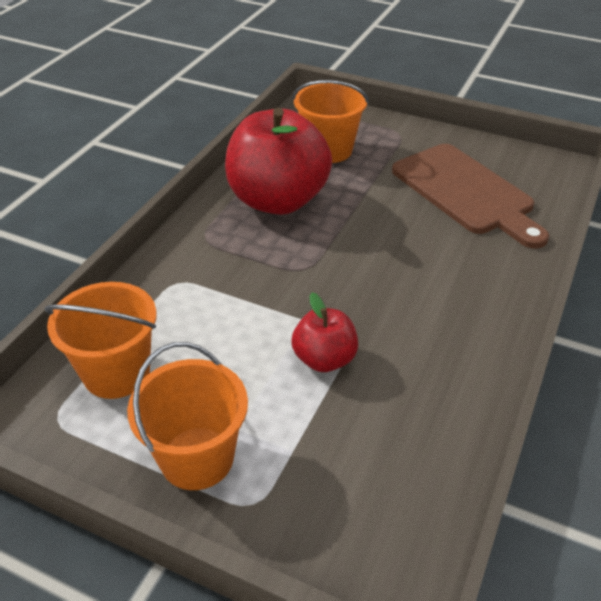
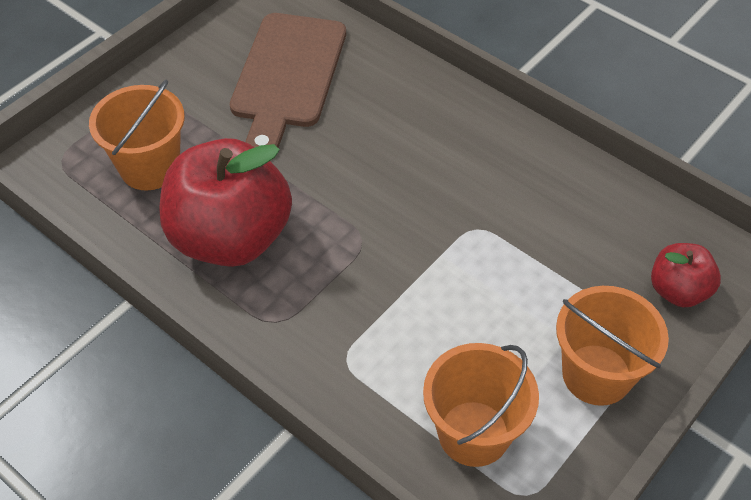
camera: 75 degrees left, 10 degrees up
red apple [291,293,358,372] -> red apple moved to [651,243,721,307]
brown cutting board [392,144,549,248] -> brown cutting board turned 120 degrees clockwise [230,13,346,148]

